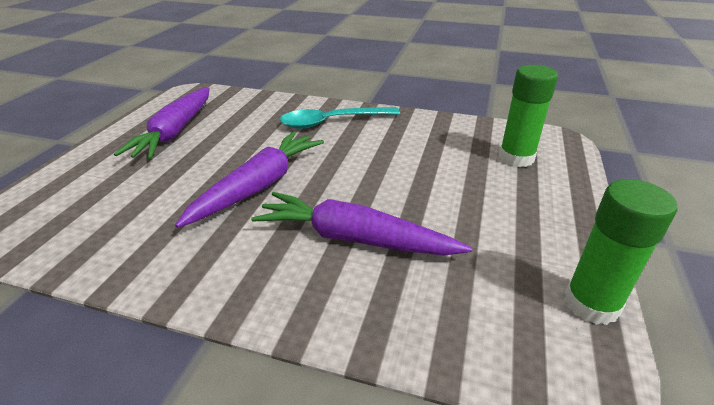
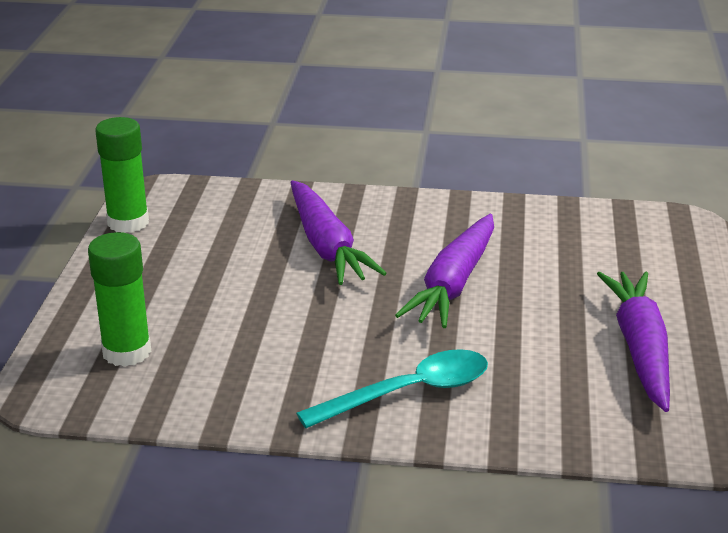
camera: 170 degrees right, 5 degrees down
purple carrot [251,192,472,256] -> purple carrot turned 60 degrees clockwise [290,180,387,285]

